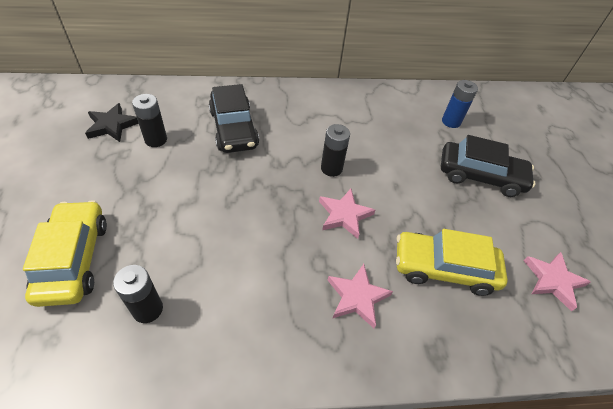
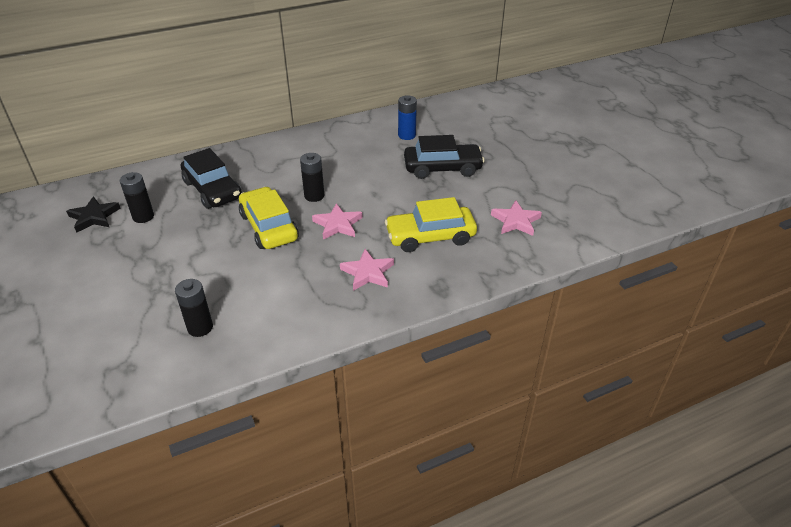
camera: 15 degrees left, 10 degrees down
yellow car [23,200,107,307] -> yellow car moved to [239,187,299,249]

